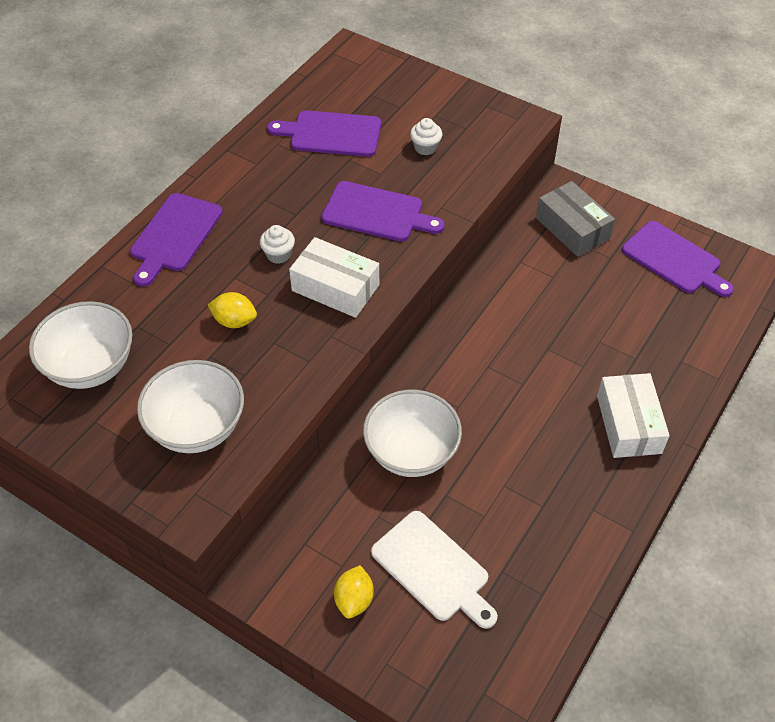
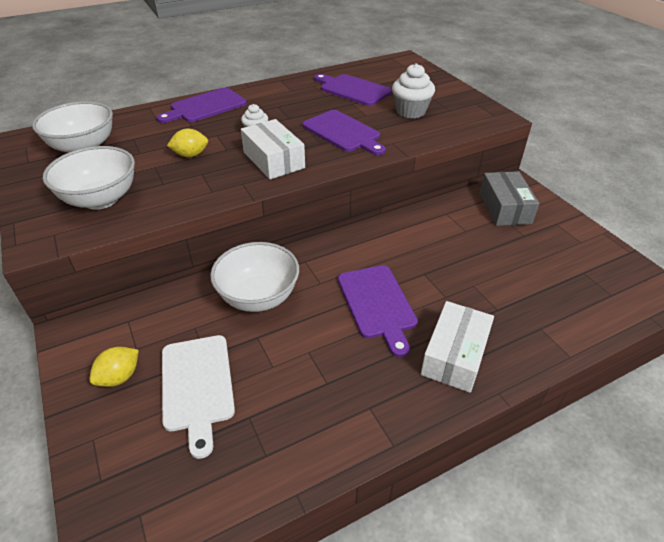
camera: 30 degrees right, 10 degrees down
yellow lemon [208,292,257,328] -> yellow lemon turned 60 degrees counterclockwise [167,129,208,157]
white cupcake [410,118,442,155] -> white cupcake [392,63,435,119], size x1.67
purple cutting board [622,221,734,297] -> purple cutting board moved to [338,265,418,357]

